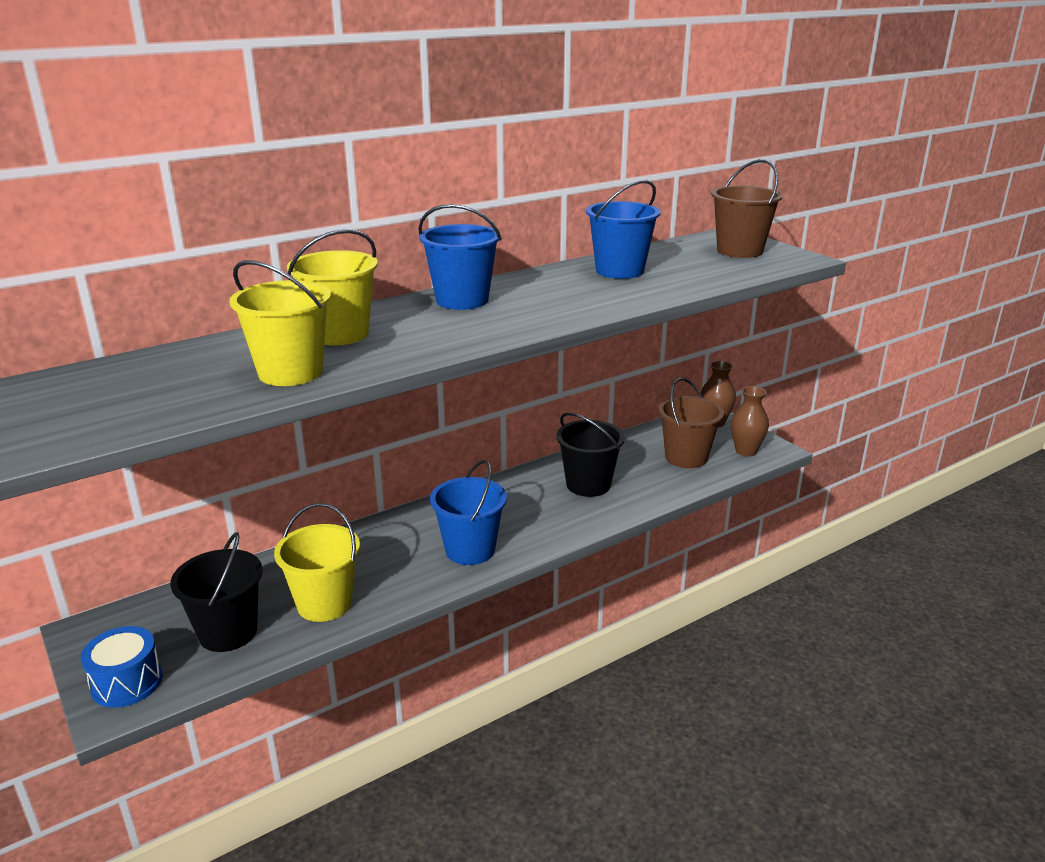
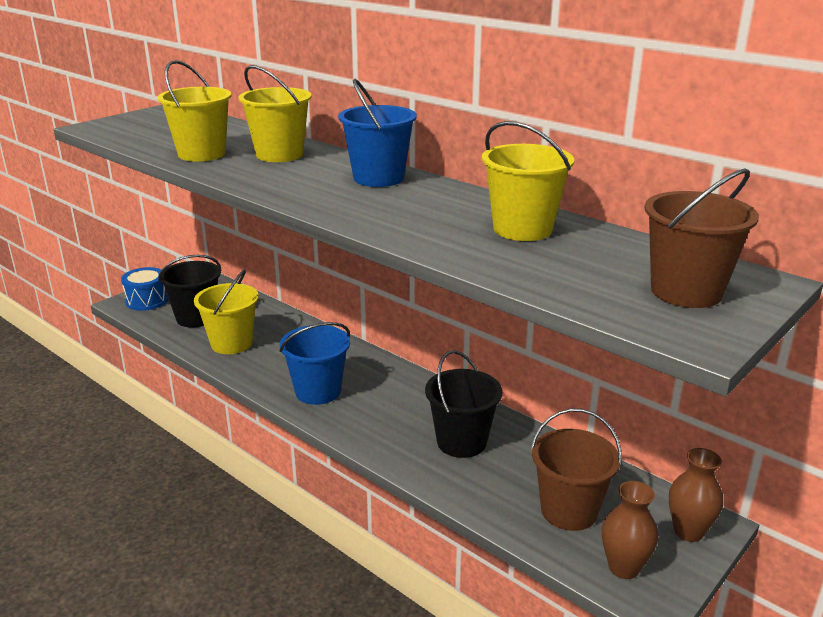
camera: 75 degrees right, 0 degrees up
blue bucket [586,180,661,279] -> yellow bucket [482,121,574,241]

